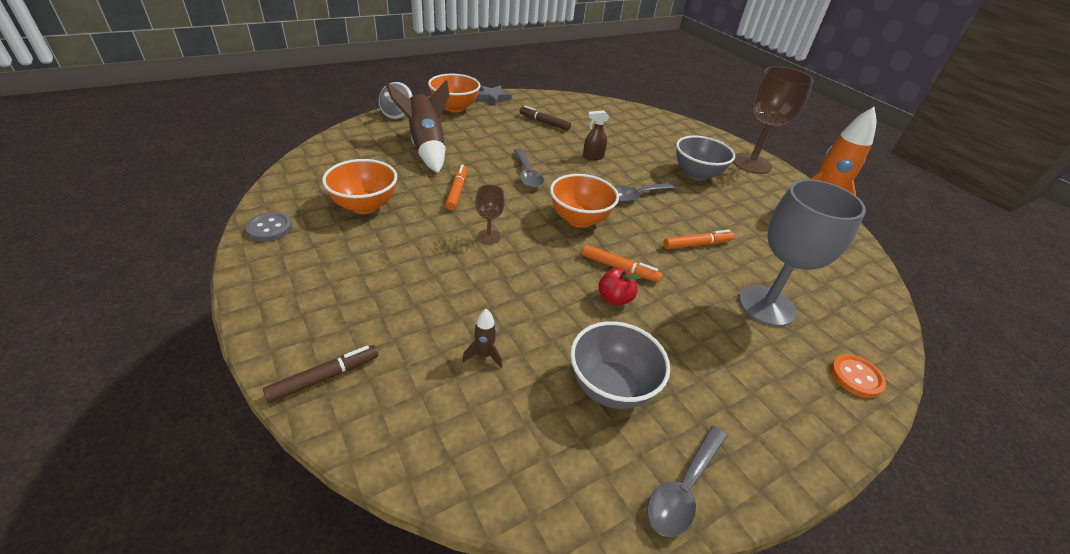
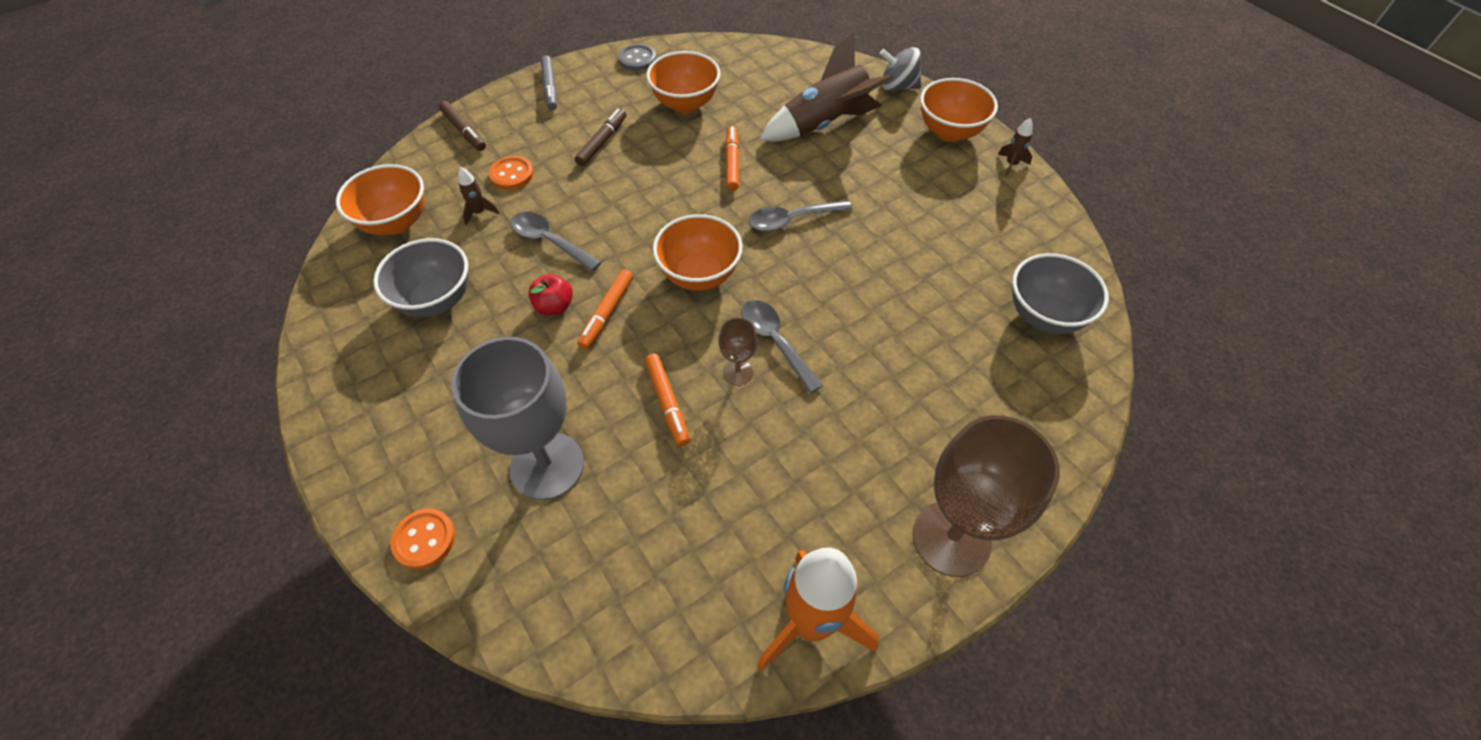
camera: 90 degrees right, 15 degrees up
orange marker [445,164,467,210] -> orange marker turned 90 degrees counterclockwise [725,126,739,191]
brown goblet [475,185,505,244] -> brown goblet moved to [718,318,757,386]
grey star [476,86,511,105] -> brown rocket [998,118,1033,177]
brown marker [519,106,571,130] -> brown marker moved to [575,109,626,166]
brown spray bottle [583,110,609,160] -> none
grey spoon [647,426,727,537] -> grey spoon moved to [510,212,602,271]
grey bowl [676,135,735,181] -> grey bowl moved to [1012,253,1109,334]
none -> orange bowl [336,164,425,235]
none -> orange button [489,156,534,190]
none -> grey marker [541,55,557,110]

